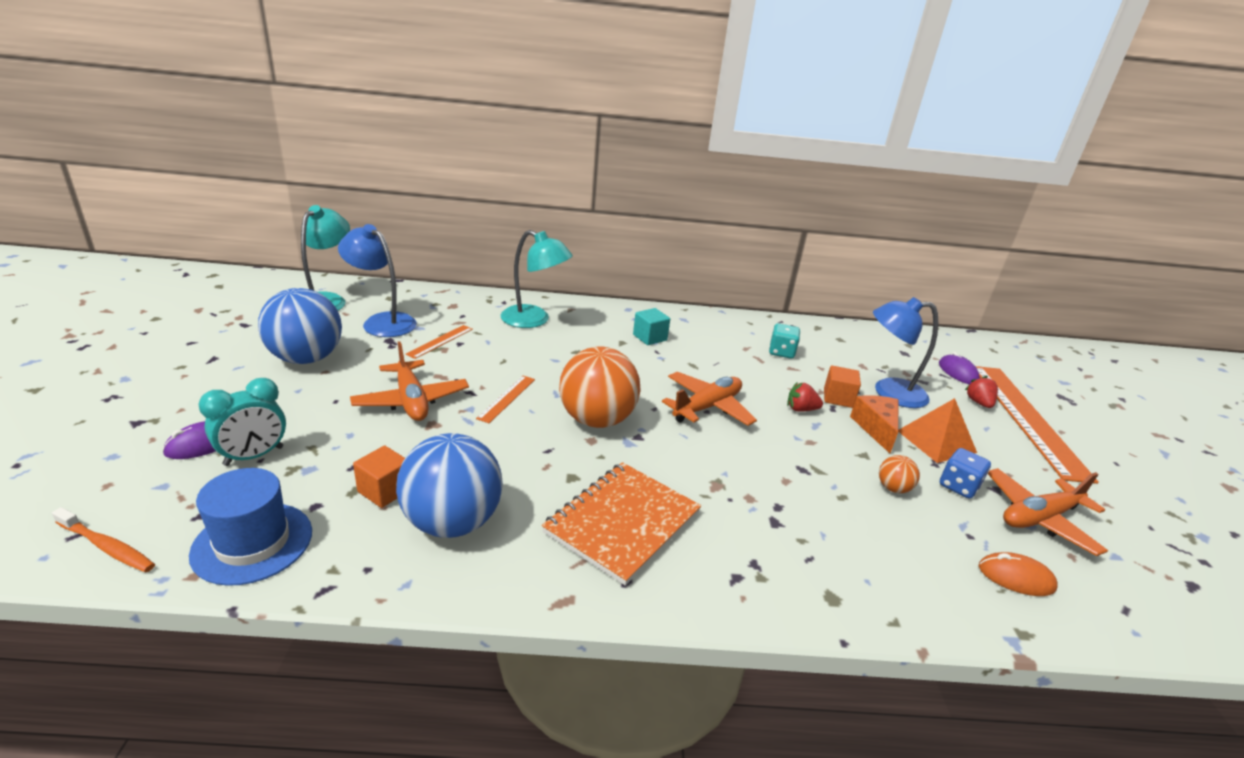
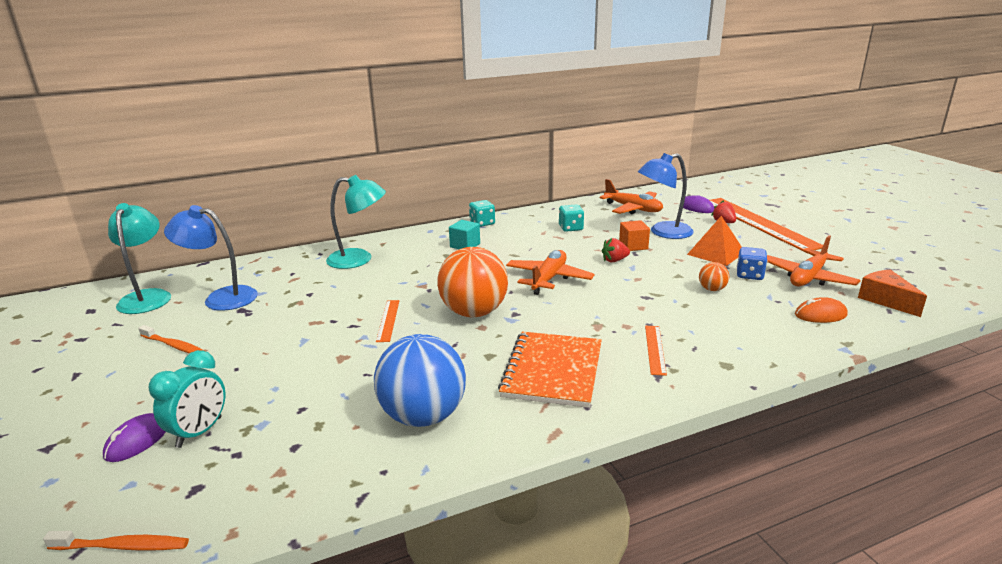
camera: 20 degrees left, 5 degrees down
blue hat [189,468,312,586] -> none
blue ball [258,288,342,364] -> orange toothbrush [138,325,205,354]
orange plane [350,341,469,421] -> orange plane moved to [600,179,663,214]
orange cube [353,446,405,508] -> none
orange ruler [405,325,473,359] -> orange ruler moved to [645,326,667,376]
orange cheese [850,395,899,453] -> orange cheese moved to [858,270,927,317]
none -> turquoise dice [469,200,495,227]

